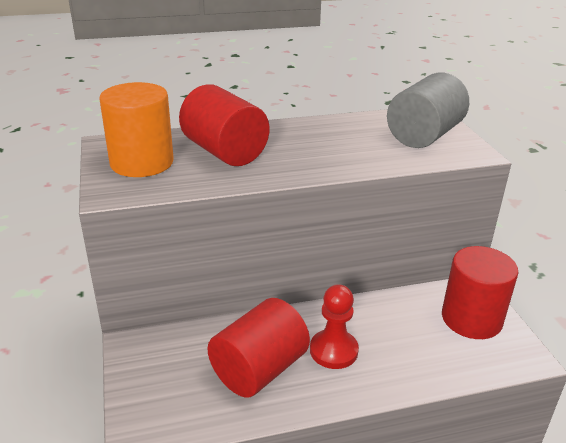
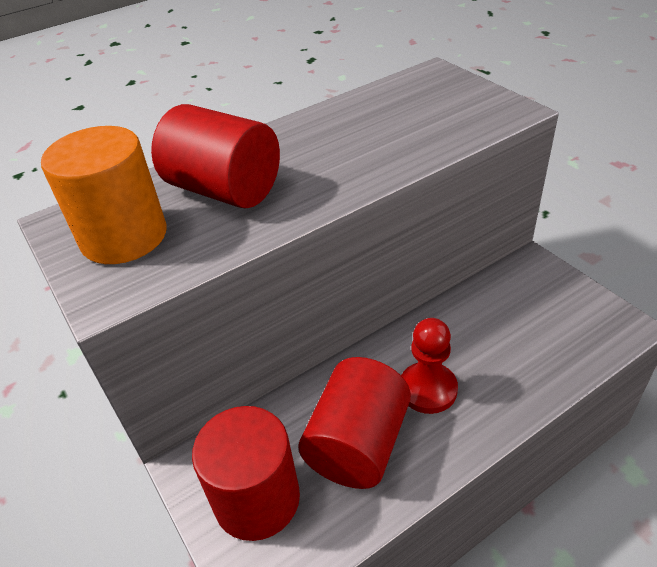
camera: 15 degrees left, 10 degrees up
grey cylinder [387,72,469,148] -> none
red cylinder [442,246,518,339] -> red cylinder moved to [192,406,300,541]

